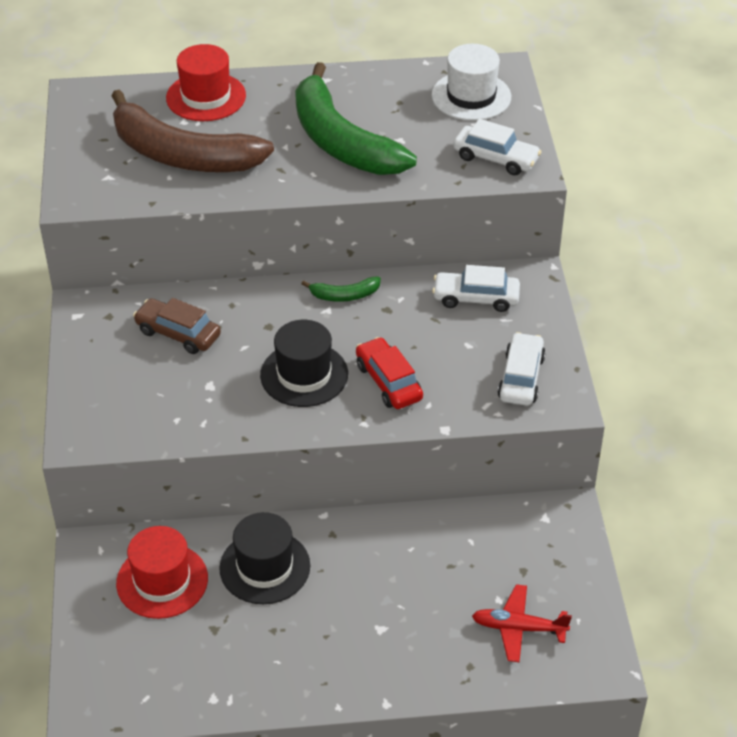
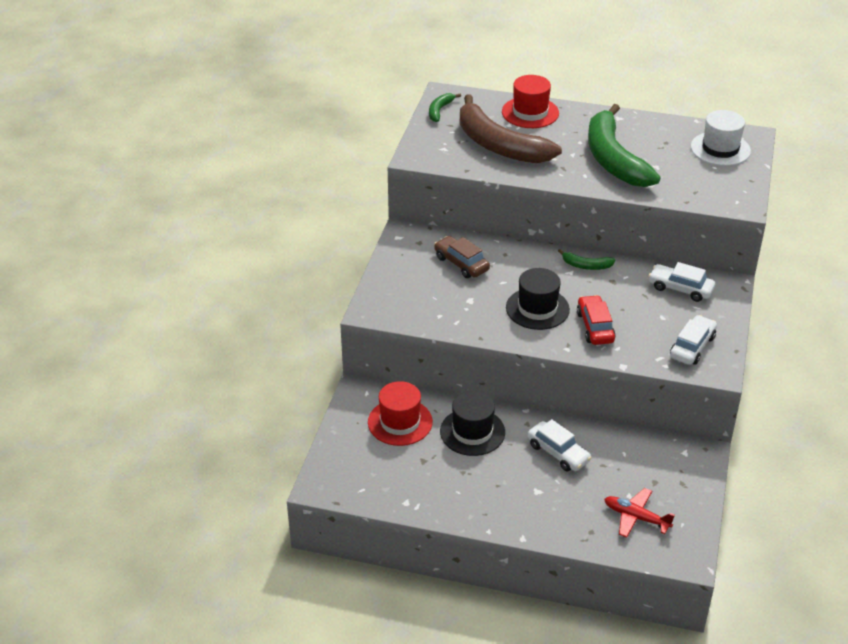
camera: 20 degrees right, 5 degrees down
white car [453,119,541,175] -> white car moved to [528,419,592,472]
none -> green banana [429,93,461,122]

